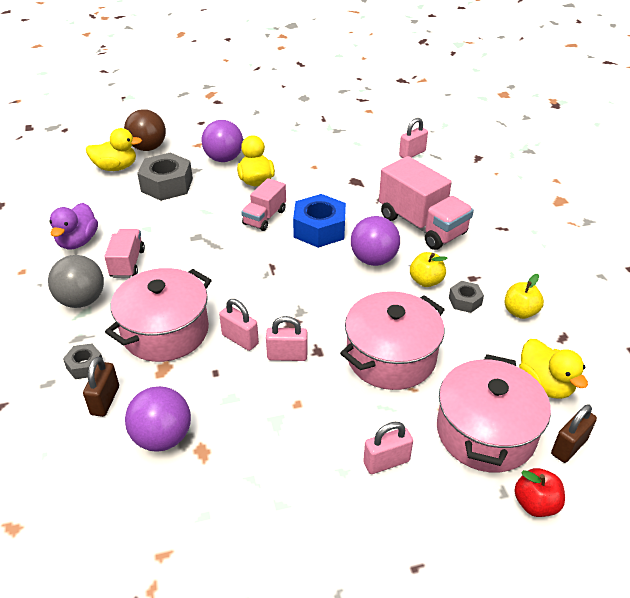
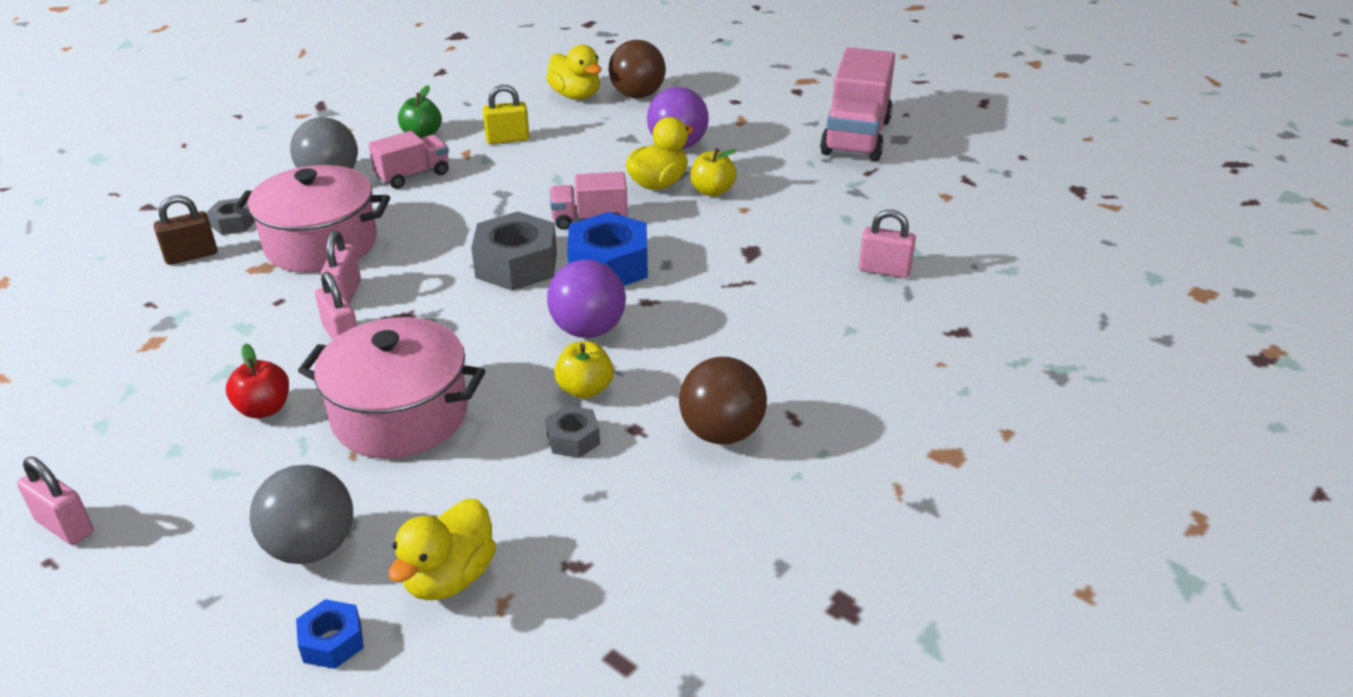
camera: 55 degrees right, 5 degrees down
purple duck [49,203,98,249] -> green apple [398,85,442,138]
purple ball [125,386,191,451] -> none
grey nut [137,153,193,201] -> grey nut moved to [471,211,557,291]
pink padlock [363,422,413,474] -> pink padlock moved to [17,457,94,545]
pink truck [379,156,474,250] -> pink truck moved to [820,47,895,161]
pink pot [437,354,551,472] -> grey ball [250,465,353,564]
yellow apple [504,274,544,319] -> yellow apple moved to [691,148,737,197]
red apple [514,468,565,517] -> red apple moved to [226,343,289,418]
brown padlock [551,404,597,463] -> blue nut [296,599,364,669]
none -> yellow padlock [482,85,529,144]
none -> brown ball [679,357,767,444]

